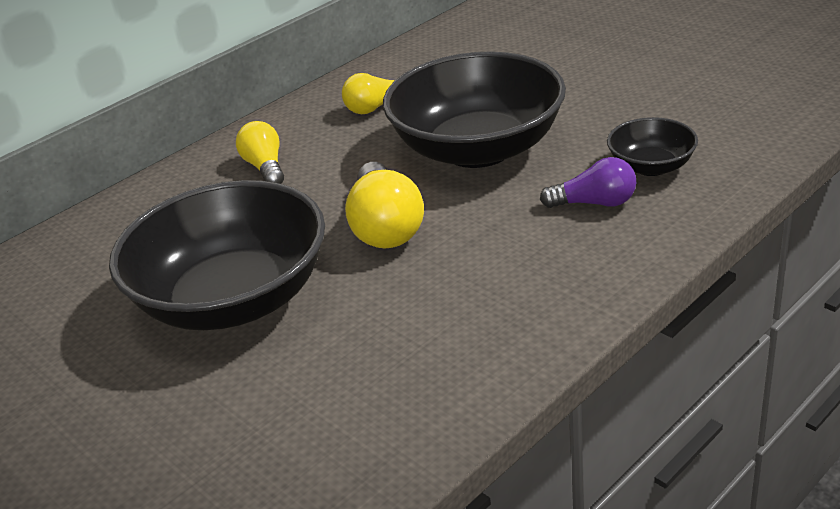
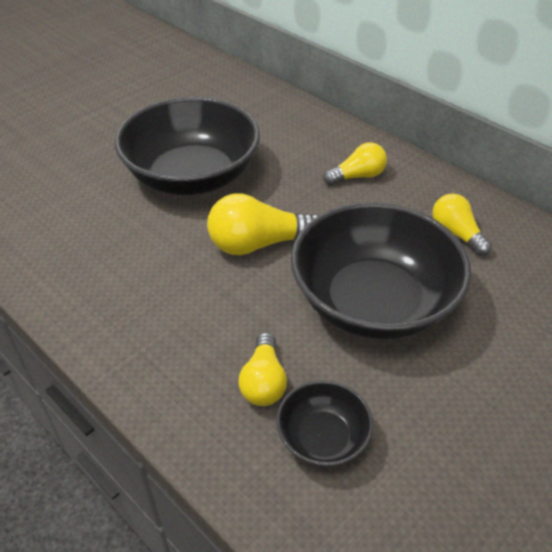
camera: 85 degrees right, 10 degrees up
purple light bulb [540,157,637,208] -> yellow light bulb [238,332,287,406]

